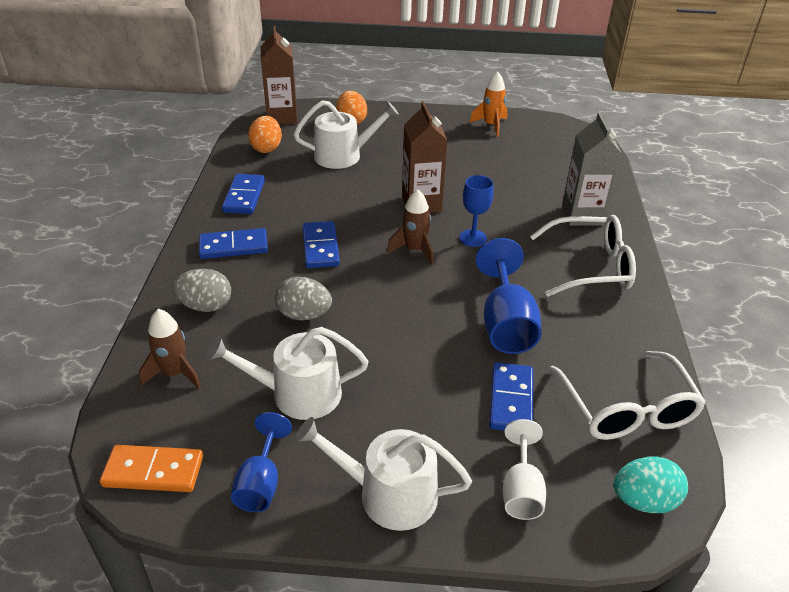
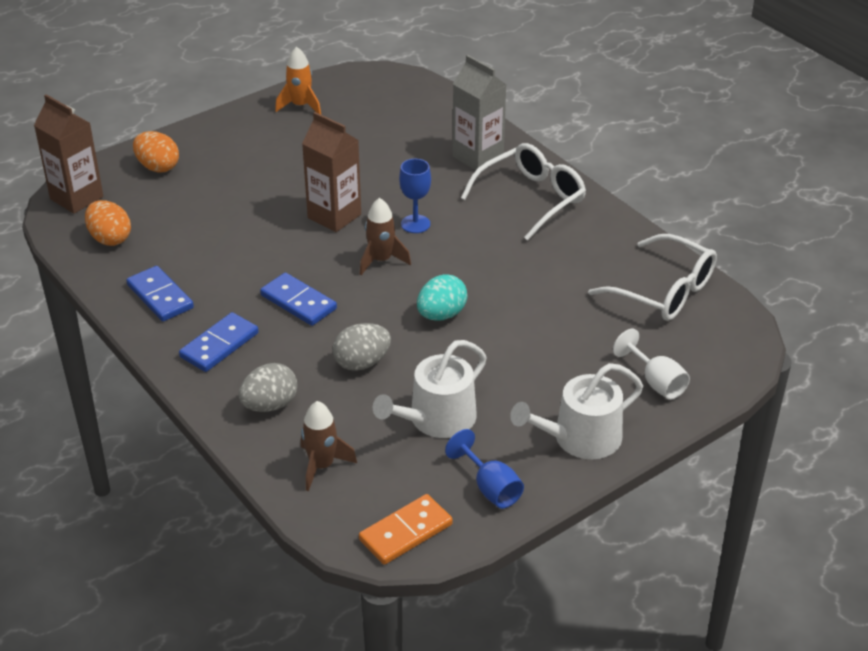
camera: 40 degrees left, 0 degrees up
white watering can [294,100,399,169] -> none
blue goblet [476,238,542,354] -> none
blue domino [489,362,533,431] -> none
turquoise egg [614,456,688,513] -> turquoise egg moved to [417,274,467,321]

